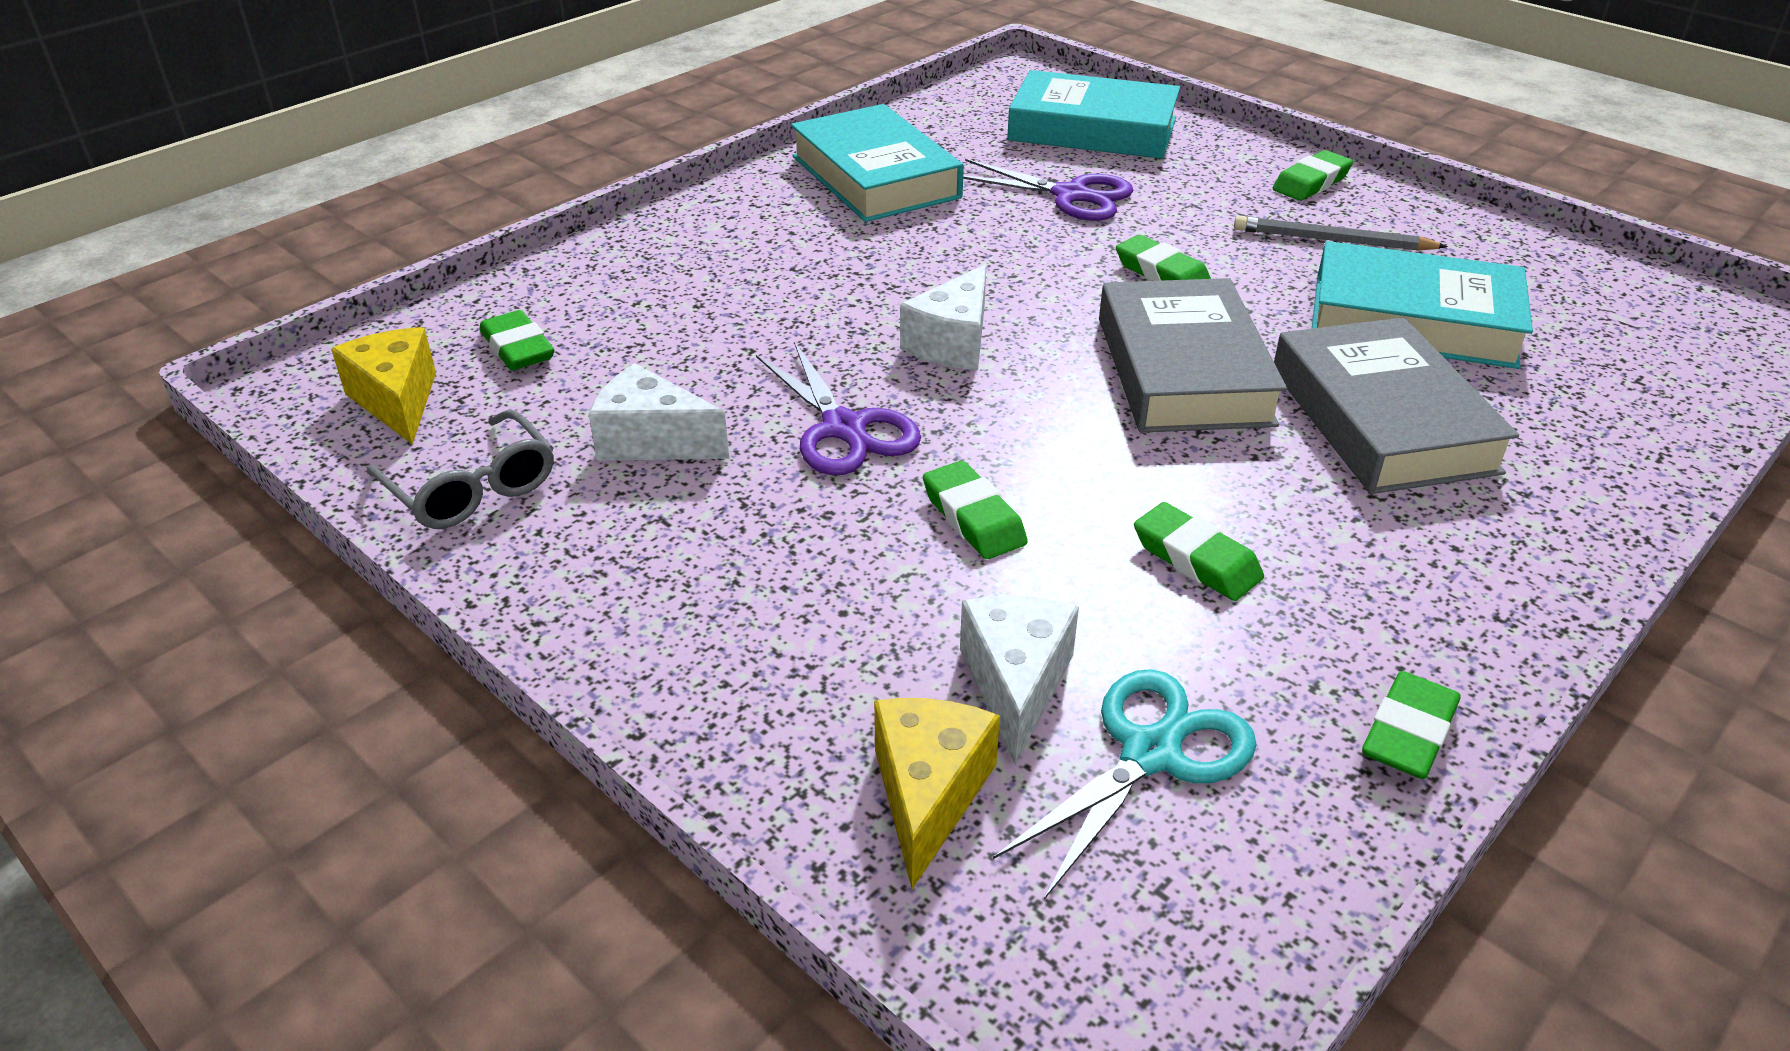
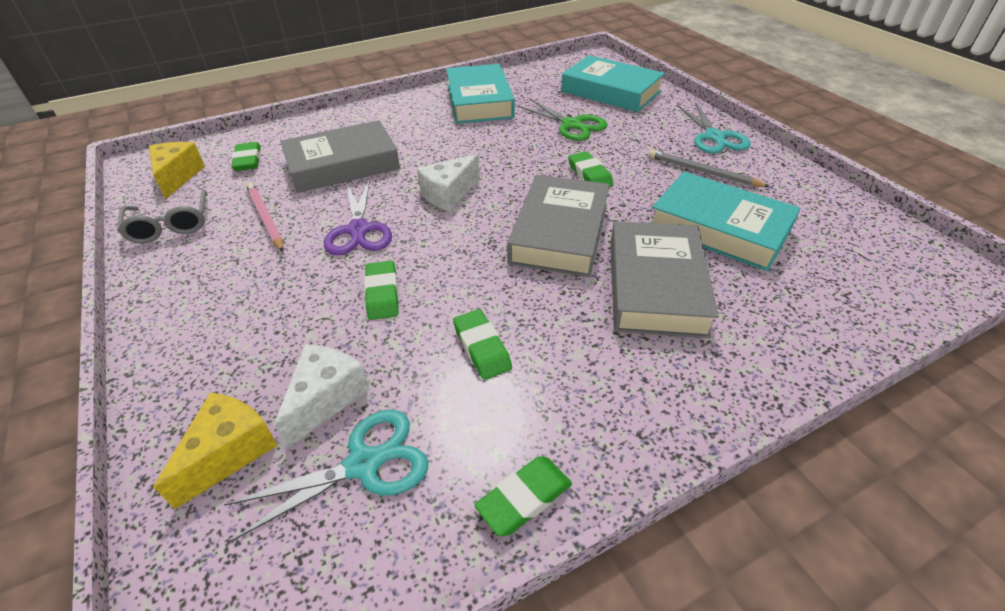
camera: 20 degrees right, 5 degrees up
white cheese [589,363,729,461] -> pink pencil [246,182,284,252]
purple scissors [963,159,1134,221] -> green scissors [517,98,608,141]
green eraser [1273,150,1353,201] -> turquoise scissors [677,102,751,154]
none -> grey book [280,120,400,193]

